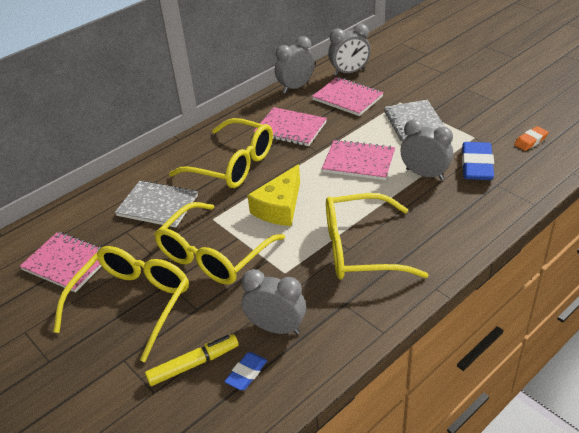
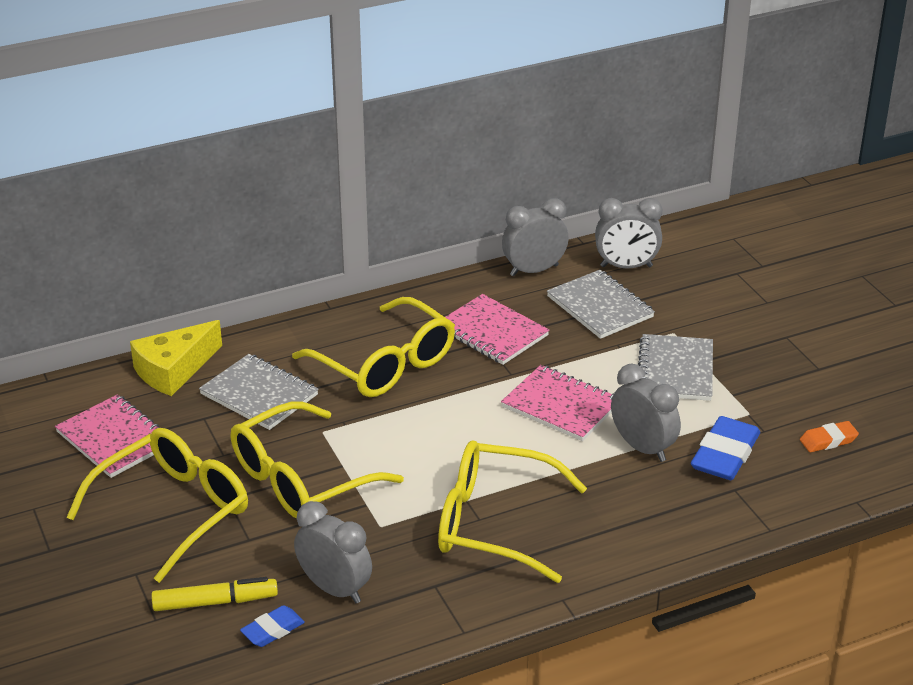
camera: 15 degrees right, 5 degrees down
yellow cheese [247,164,300,226] -> yellow cheese moved to [130,320,222,396]
pink notebook [312,77,384,116] -> grey notebook [547,270,655,339]

